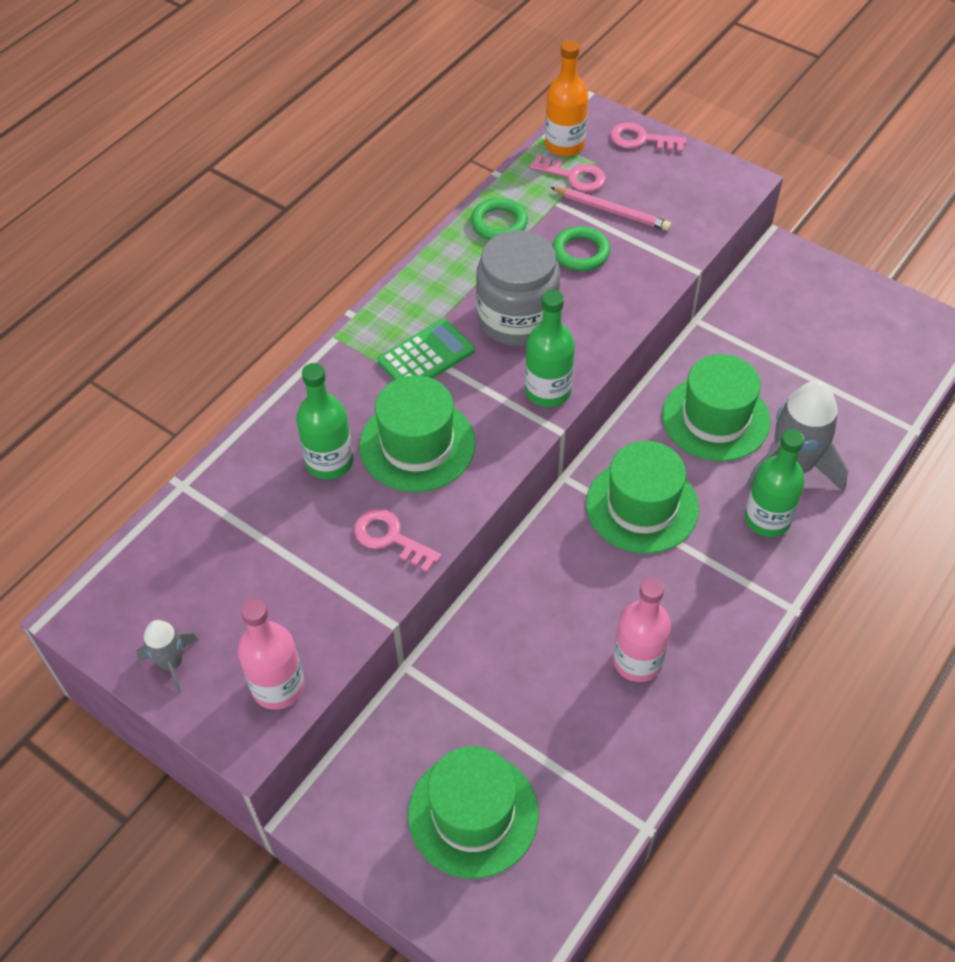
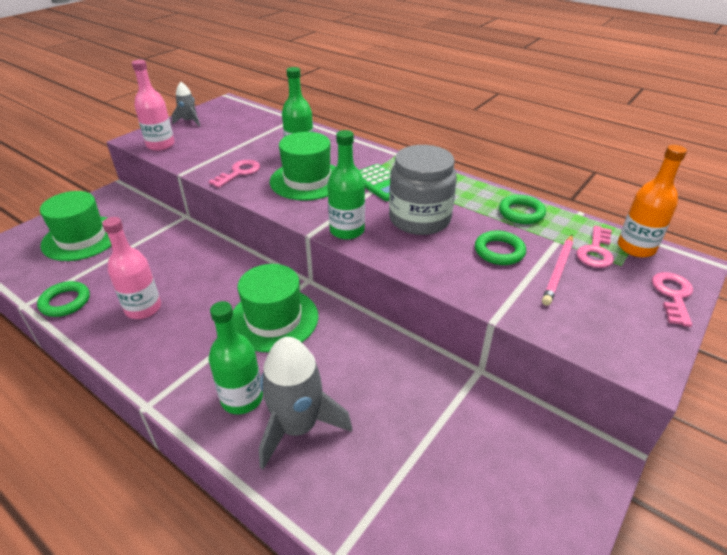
camera: 90 degrees right, 15 degrees down
green hat [662,354,770,461] -> none
none -> green ring [37,281,90,317]

